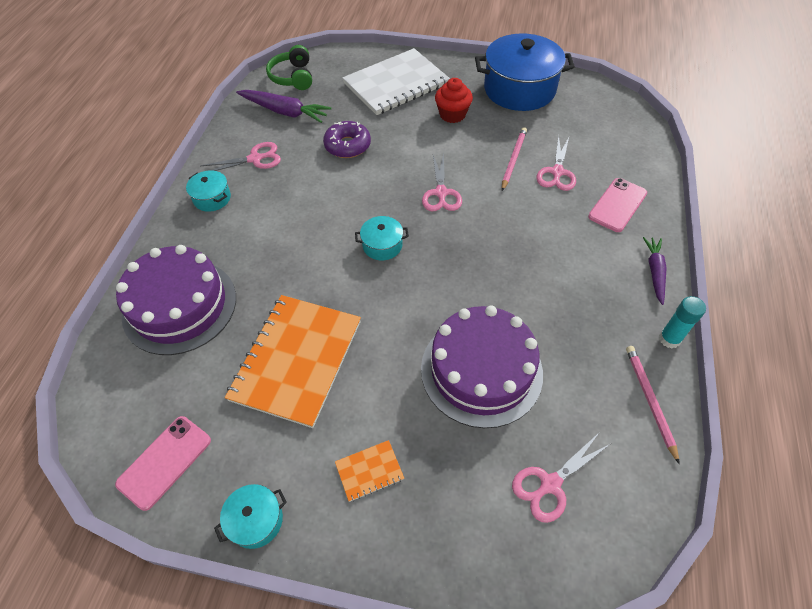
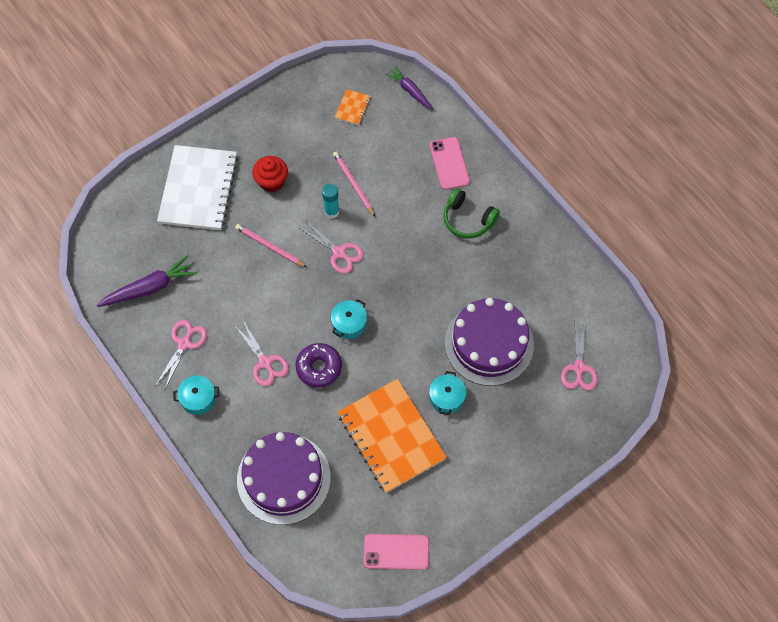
camera: 50 degrees left, 10 degrees up
pink phone [115,416,211,511] -> pink phone turned 75 degrees counterclockwise [364,534,429,570]
turquoise pot [214,484,287,549] -> turquoise pot moved to [429,371,466,415]
green headphones [266,45,312,90] -> green headphones moved to [444,188,500,239]
purple donut [323,121,371,158] -> purple donut moved to [295,343,342,388]
orange notebook [335,440,404,502] -> orange notebook moved to [335,89,371,125]
blue pot [475,33,575,111] -> none
pink scissors [536,135,576,191] -> pink scissors moved to [234,320,289,386]
pink pencil [626,346,680,464] -> pink pencil moved to [235,224,307,267]
purple carrot [643,237,667,305] -> purple carrot moved to [386,66,433,109]
turquoise glue stick [659,296,706,348] -> turquoise glue stick moved to [322,183,340,218]

